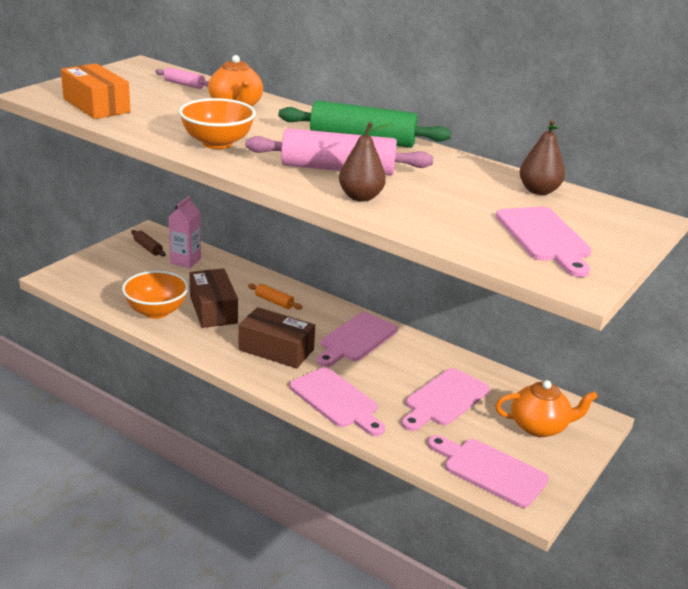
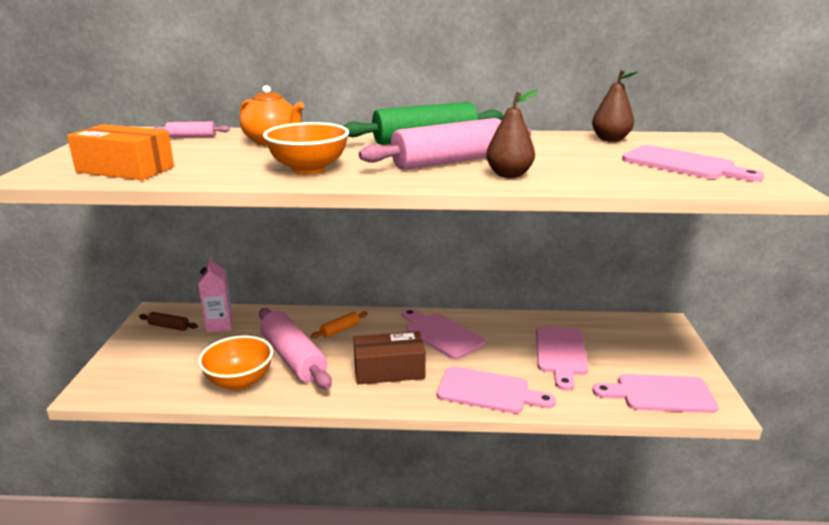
camera: 30 degrees left, 5 degrees down
brown box [189,268,238,328] -> pink rolling pin [259,308,332,389]
orange rolling pin [248,283,302,310] -> orange rolling pin turned 45 degrees counterclockwise [311,312,368,338]
pink cutting board [317,312,398,367] -> pink cutting board turned 135 degrees clockwise [402,308,485,359]
orange teapot [495,380,598,437] -> none

